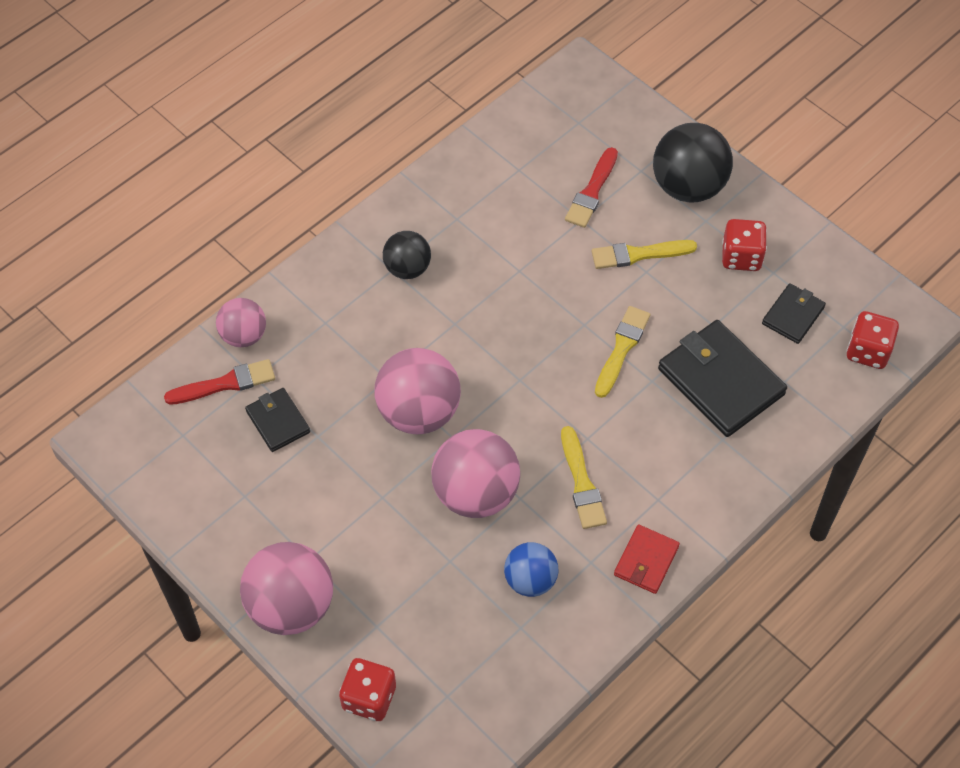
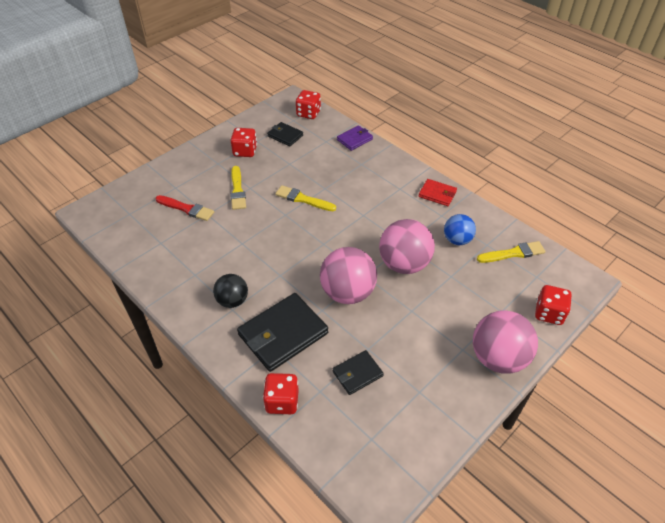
camera: 90 degrees left, 10 degrees down
red brush [164,359,275,405] -> none
pink ball [216,298,266,347] -> red dice [263,373,299,414]
yellow brush [561,426,607,529] -> yellow brush moved to [477,241,545,263]
black ball [653,123,733,203] -> none
black wallet [658,320,787,437] -> black wallet moved to [237,293,328,372]
none -> purple wallet [337,125,373,151]

